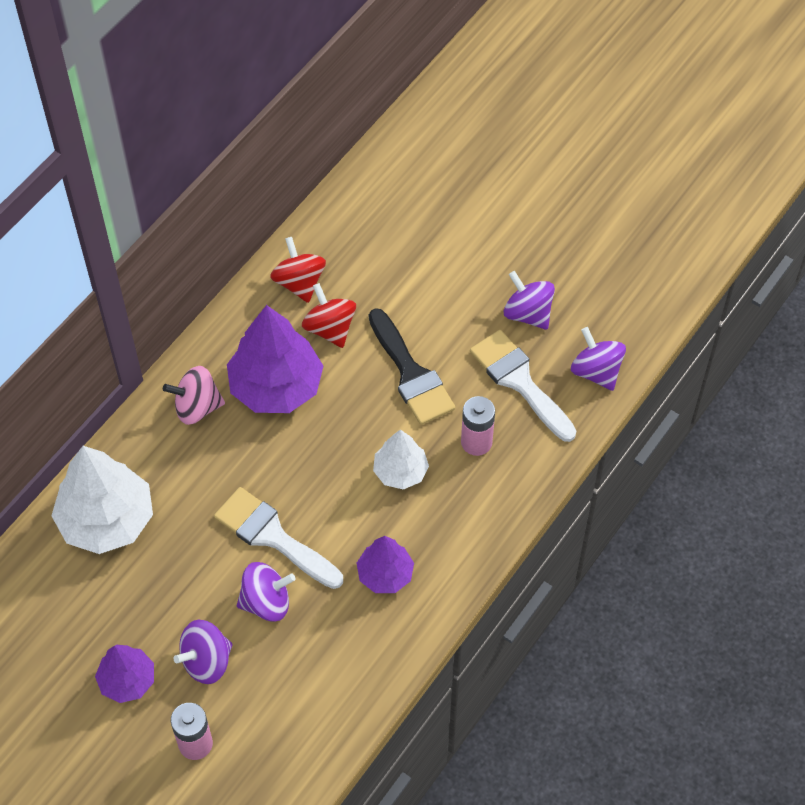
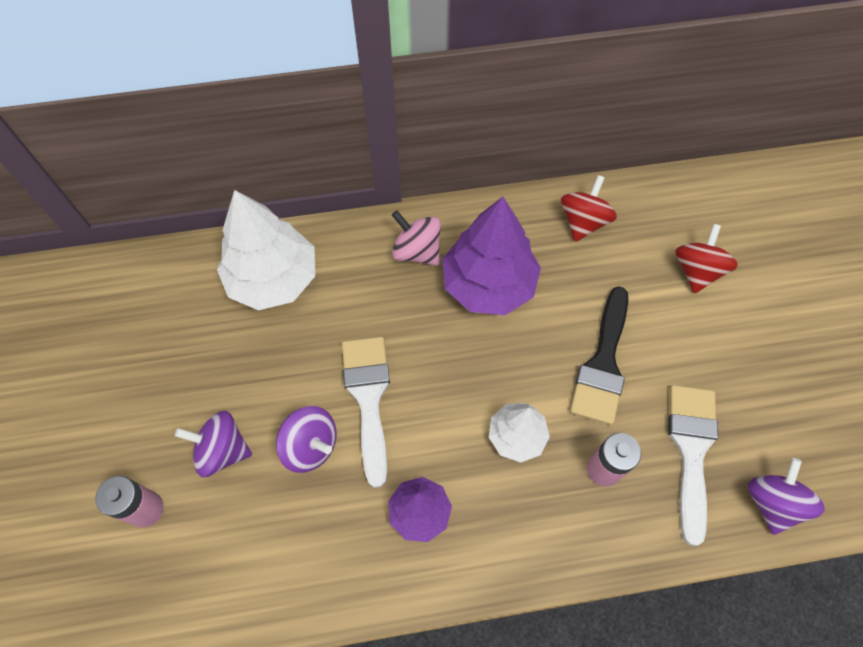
camera: 45 degrees right, 5 degrees up
purple tree [95,645,154,703] -> none
red spinning top [302,283,356,348] -> red spinning top moved to [675,224,738,294]
purple spinning top [504,271,555,330] -> none

